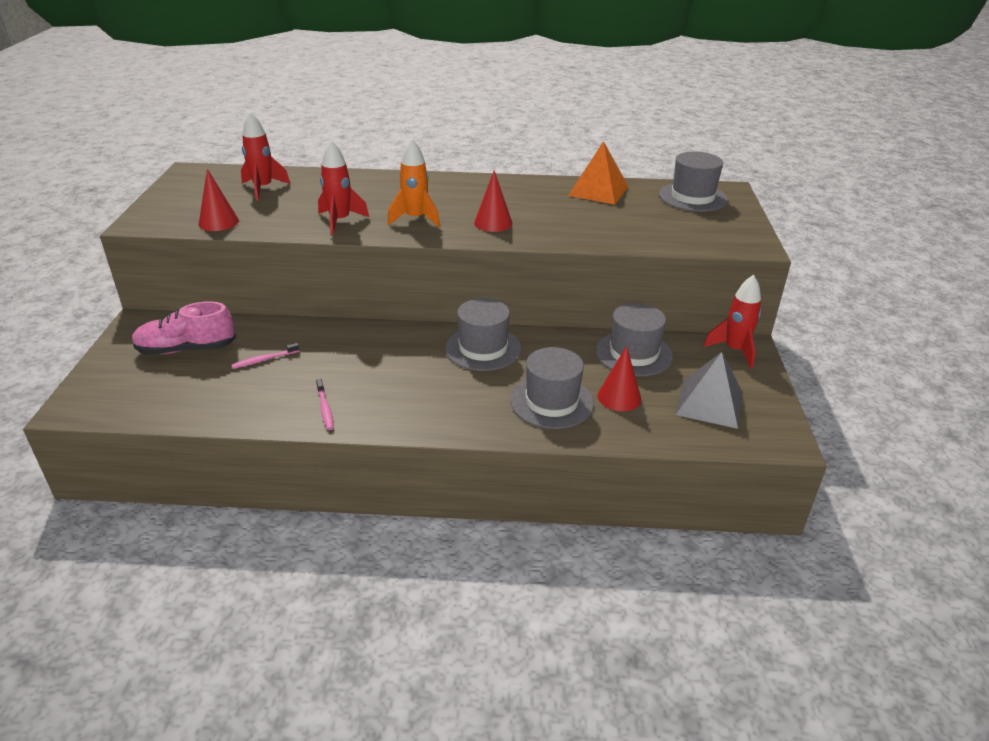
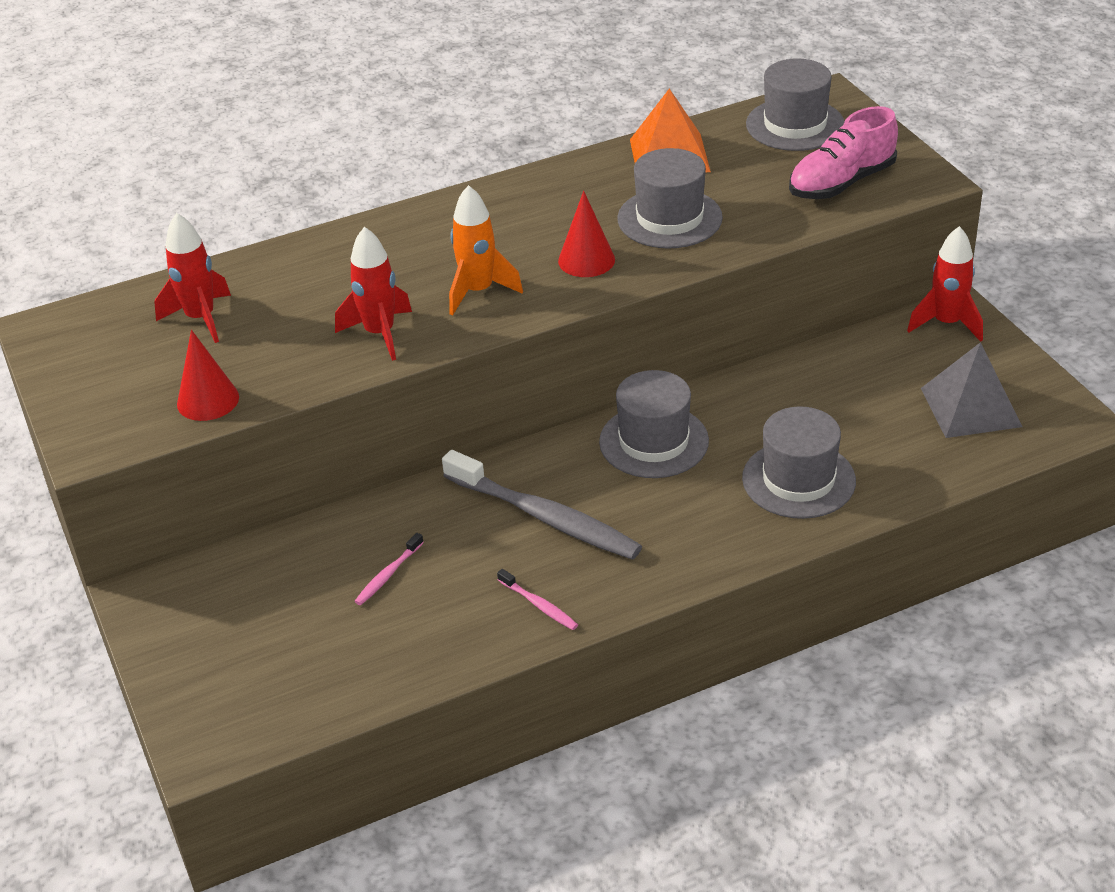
camera: 25 degrees left, 5 degrees up
pink shoe [132,301,236,355] -> pink shoe moved to [789,106,898,199]
grey hat [596,303,673,377] -> grey hat moved to [617,148,723,249]
red cone [597,346,641,411] -> none
none -> grey toothbrush [442,450,642,560]

